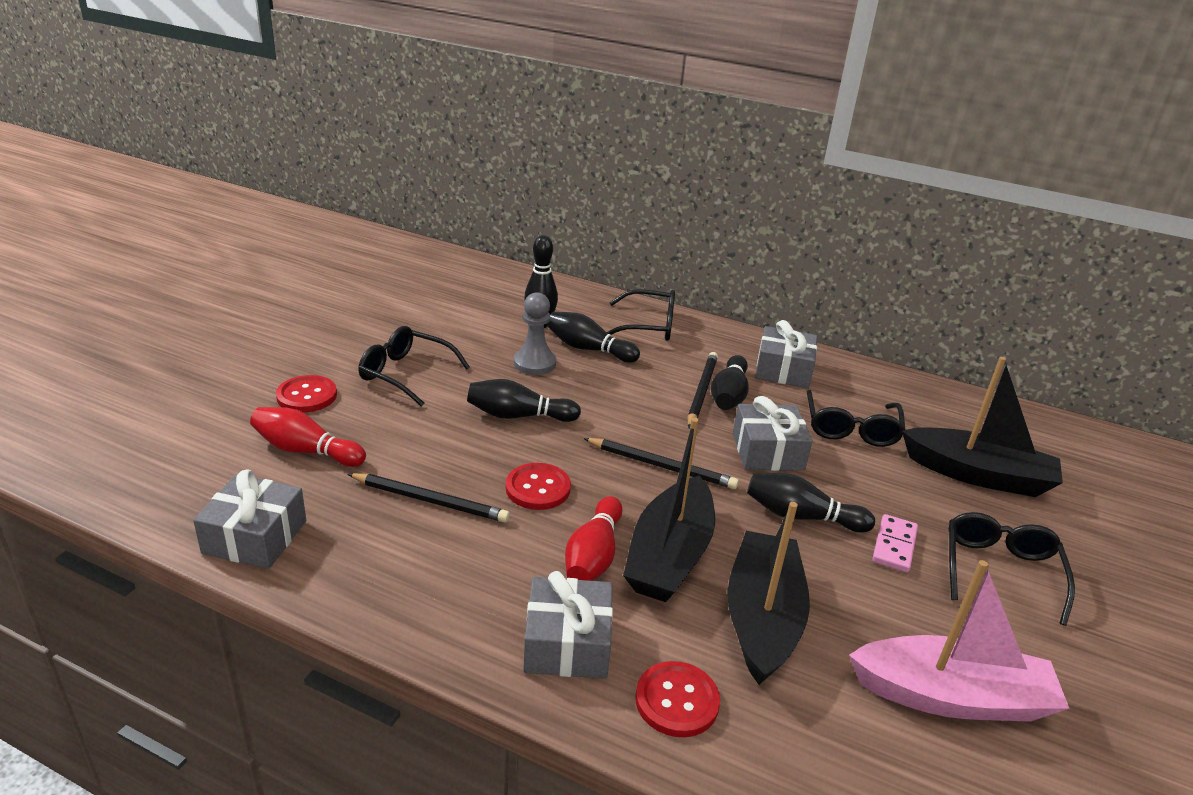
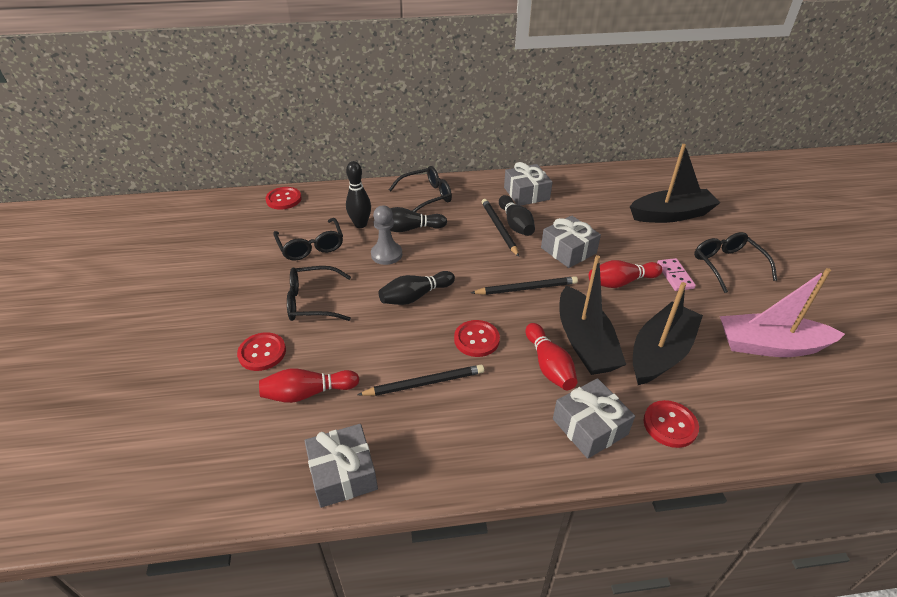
camera: 30 degrees left, 10 degrees up
black boat [727,502,810,685] -> black boat turned 60 degrees clockwise [633,282,703,385]
black bowling pin [747,473,875,533] -> red bowling pin [589,260,663,288]
black glasses [807,390,905,447] -> black glasses moved to [273,218,343,261]
pink boat [849,560,1070,722] -> pink boat turned 150 degrees counterclockwise [720,268,845,357]
none -> red button [265,187,302,210]

